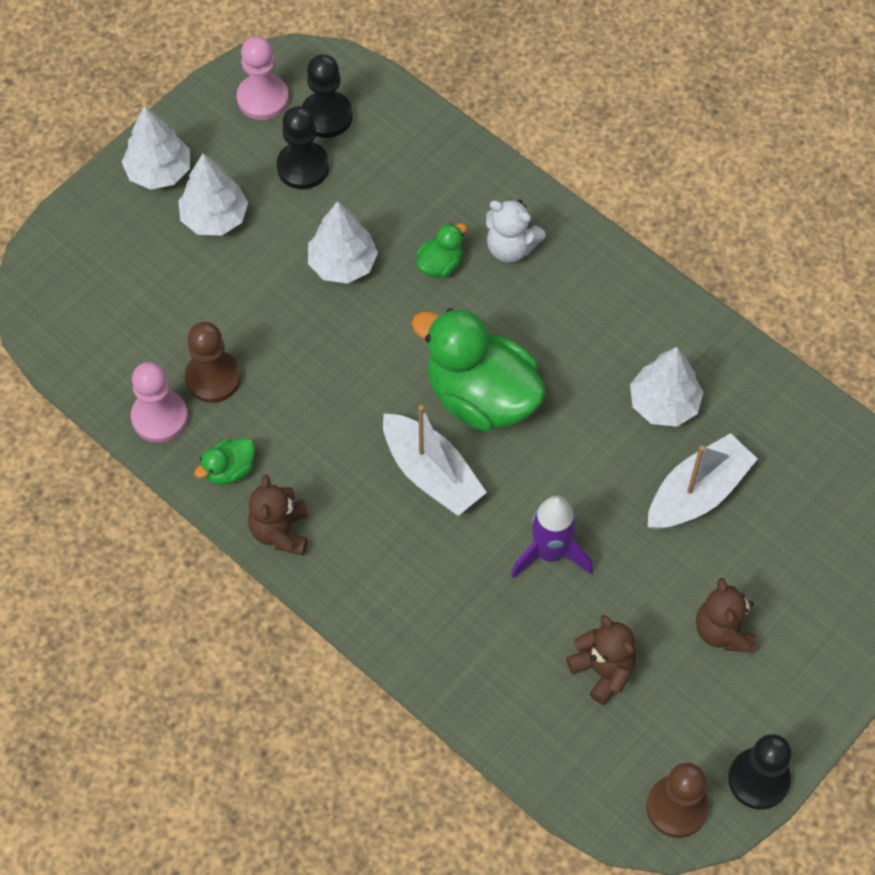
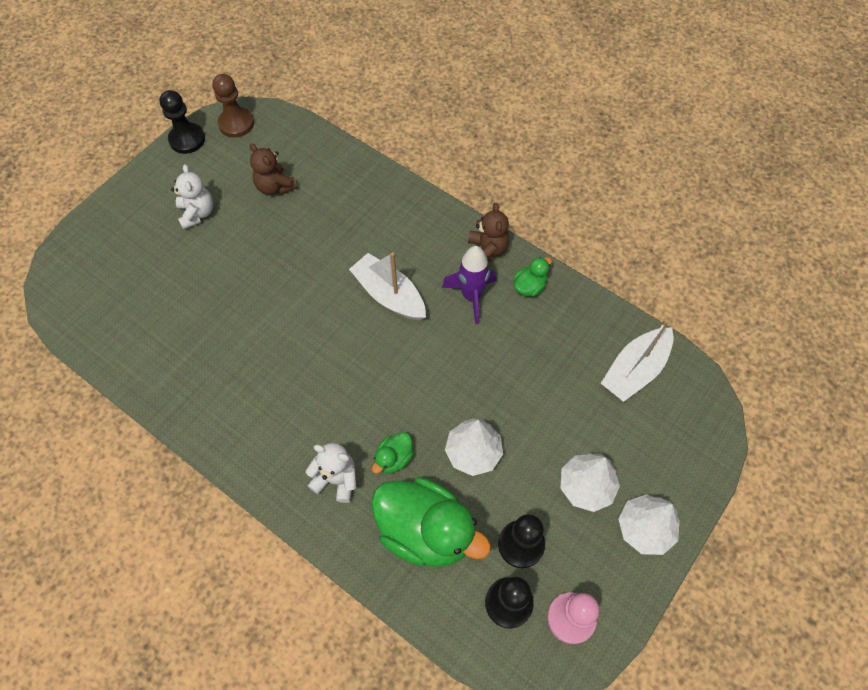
camera: 175 degrees right, 0 degrees up
pink pawn [131,362,188,443] -> none
brown pawn [185,322,241,403] -> none
green duck [411,308,546,432] -> green duck moved to [371,477,491,567]
purple rocket [511,496,593,578] -> purple rocket moved to [442,246,497,324]
white tree [630,347,703,427] -> none
white boat [648,433,757,529] -> white boat moved to [601,319,674,402]
brown teddy bear [696,578,757,653] -> white teddy bear [171,164,213,230]

